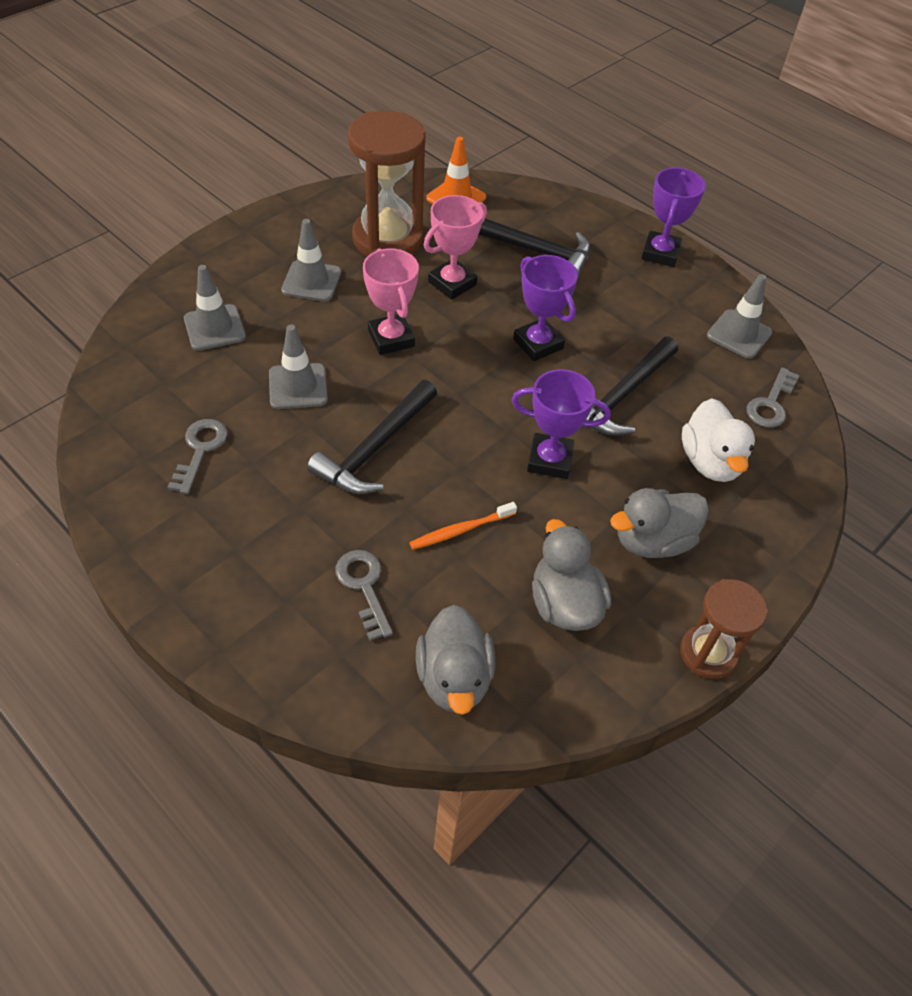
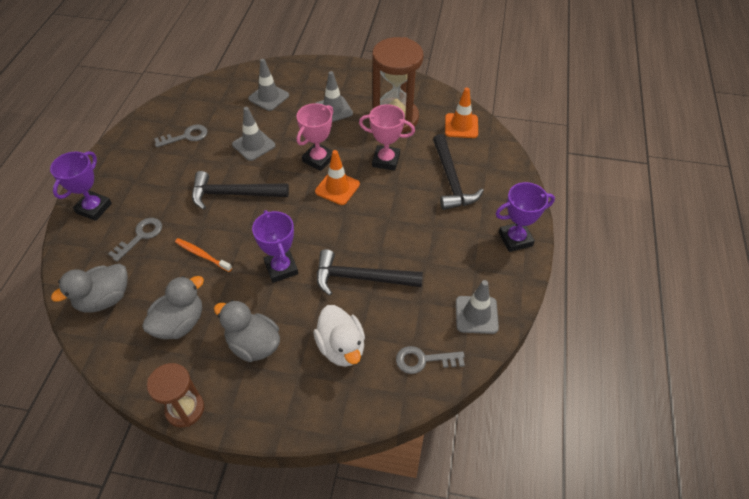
camera: 60 degrees right, 0 degrees up
purple trophy [513,255,578,361] -> purple trophy moved to [50,151,112,221]
white duck [682,398,755,482] -> white duck turned 75 degrees counterclockwise [313,305,365,367]
none -> orange traffic cone [315,150,360,205]

